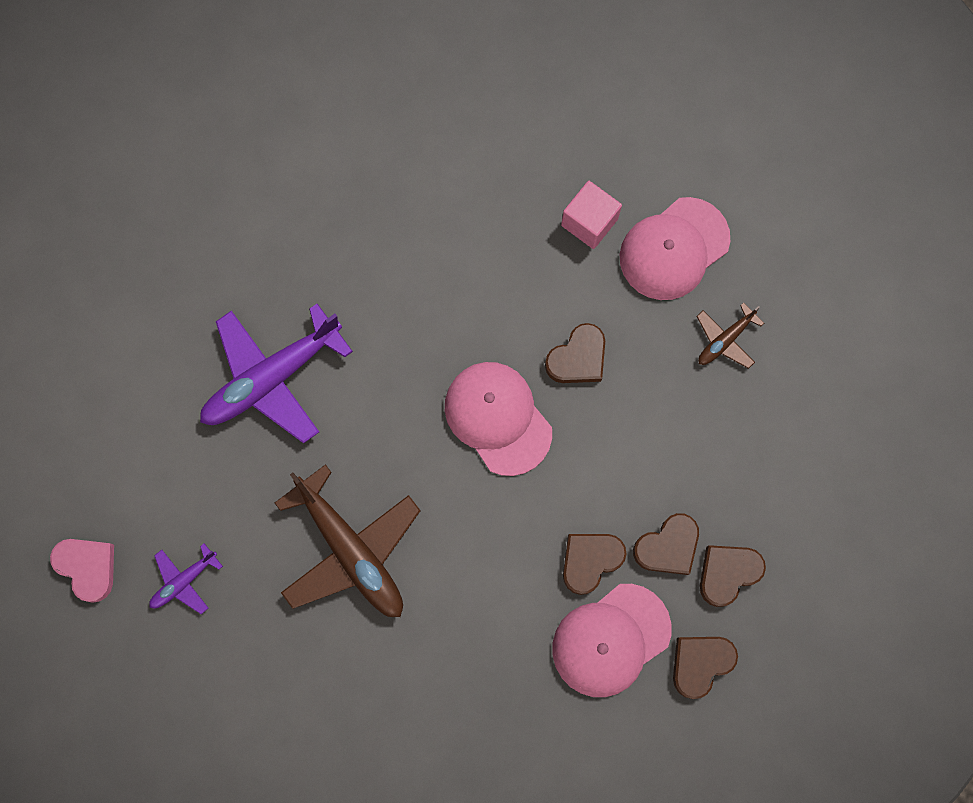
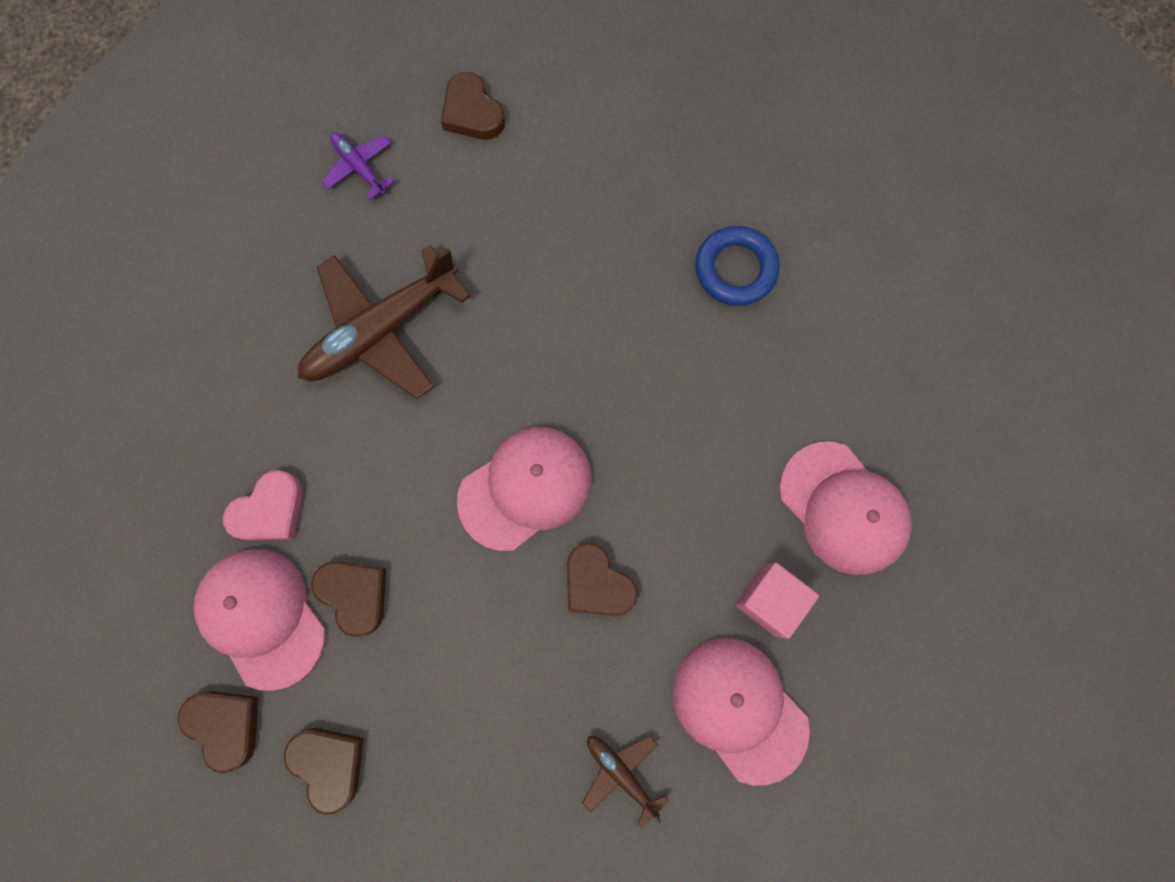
camera: 90 degrees right, 0 degrees up
pink heart [50,539,114,603] -> pink heart moved to [223,470,303,541]
purple plane [200,304,353,443] -> none
brown heart [633,513,699,575] -> brown heart moved to [441,72,505,140]
none -> blue ring [695,226,780,306]
none -> pink cap [779,442,912,575]

